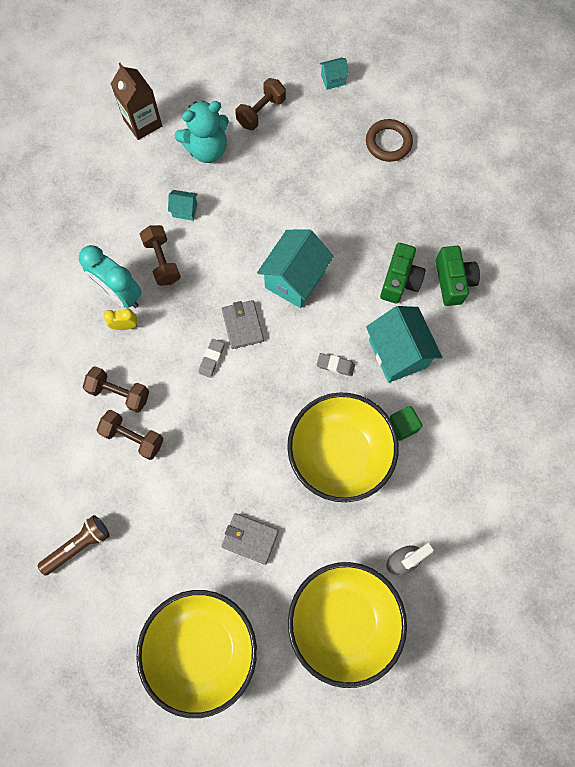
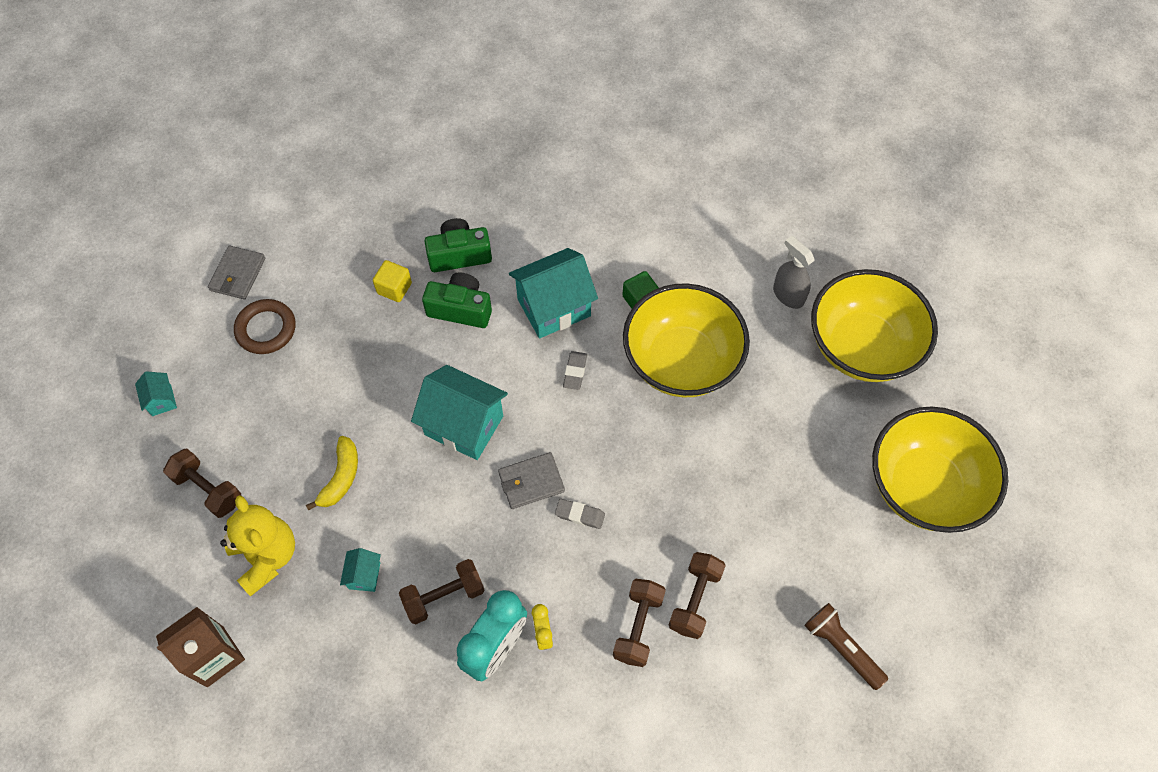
camera: 95 degrees left, 10 degrees down
turquoise teddy bear [175,101,229,163] -> yellow teddy bear [220,495,295,596]
grey wallet [221,513,279,565] -> grey wallet moved to [208,246,265,299]
none -> yellow banana [306,436,358,511]
none -> yellow cube [373,260,412,302]

